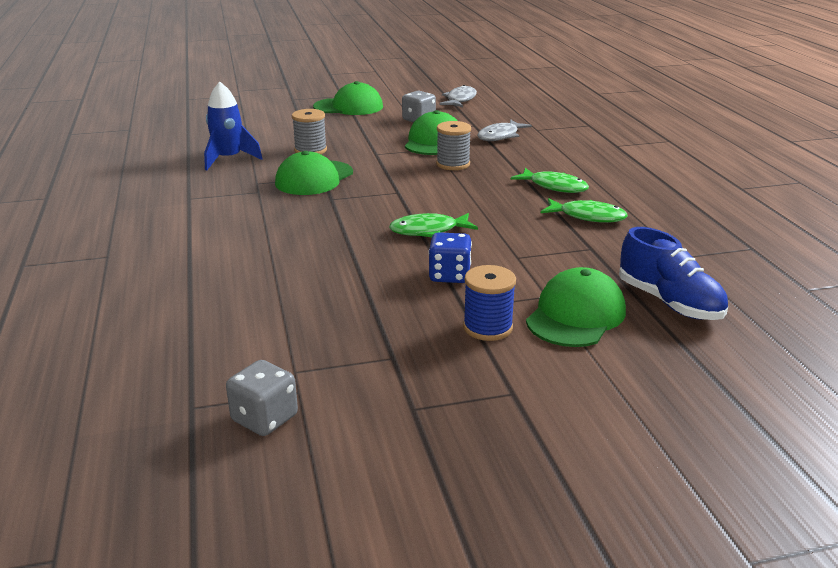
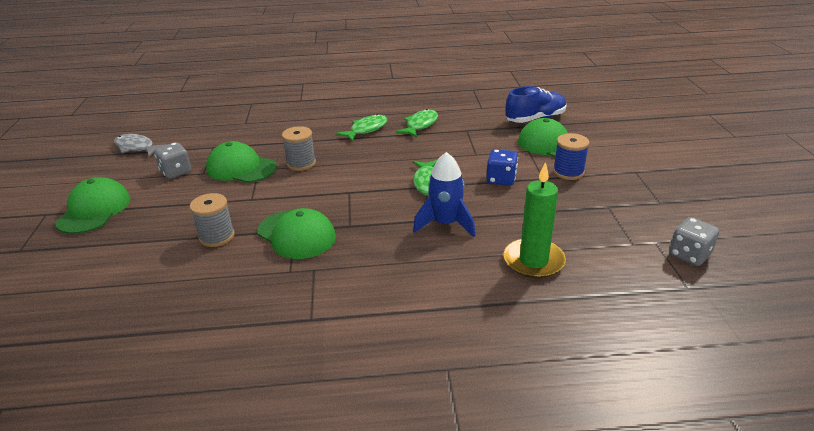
camera: 80 degrees left, 5 degrees up
blue rocket [204,82,263,170] -> blue rocket moved to [413,152,475,237]
grey fish [477,119,532,141] -> none
none -> green candle [504,162,566,278]

